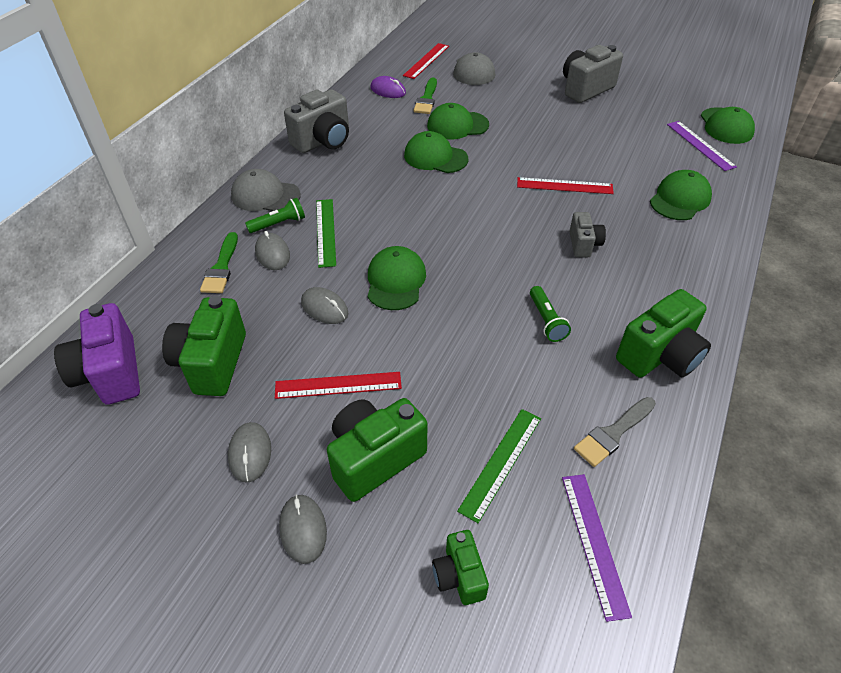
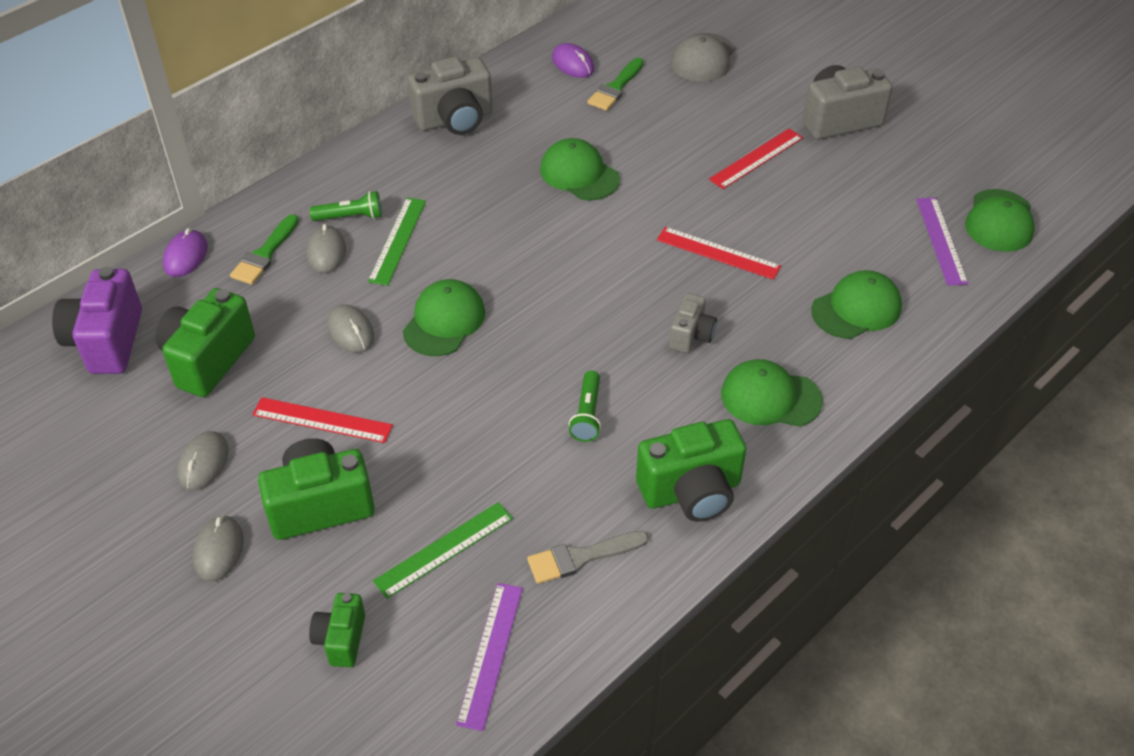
camera: 20 degrees right, 0 degrees up
grey cap [231,169,301,211] -> none
red ruler [403,43,449,79] -> red ruler moved to [709,129,803,189]
green cap [427,103,489,139] -> green cap moved to [721,359,823,427]
none -> purple mouse [163,228,208,277]

